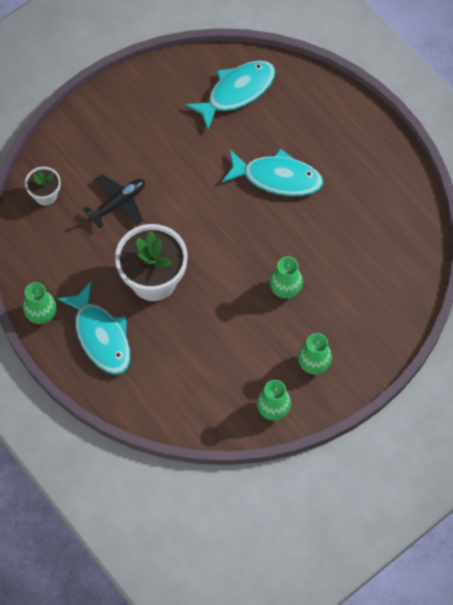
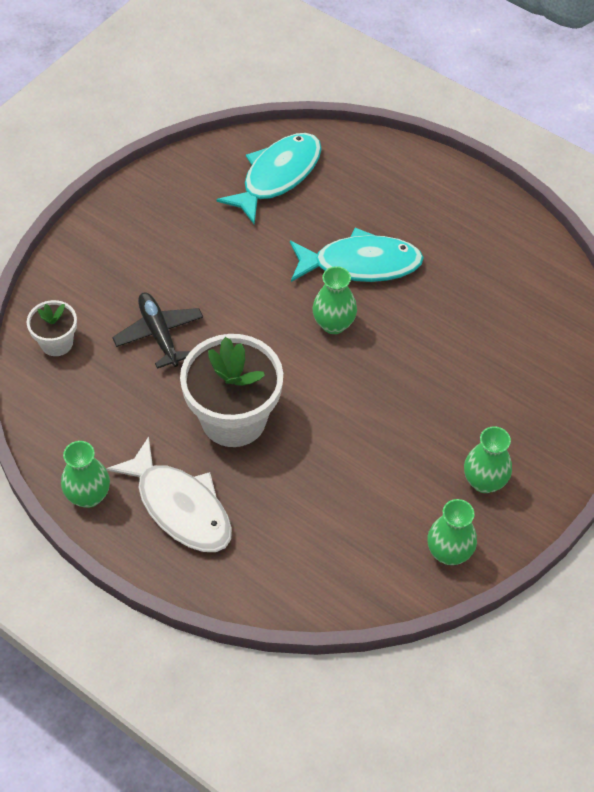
camera: 15 degrees left, 10 degrees down
turquoise fish [57,281,130,375] -> white fish [106,437,232,552]
black plane [83,174,145,228] -> black plane turned 60 degrees counterclockwise [112,292,203,369]
green vase [270,256,303,298] -> green vase moved to [313,266,357,334]

